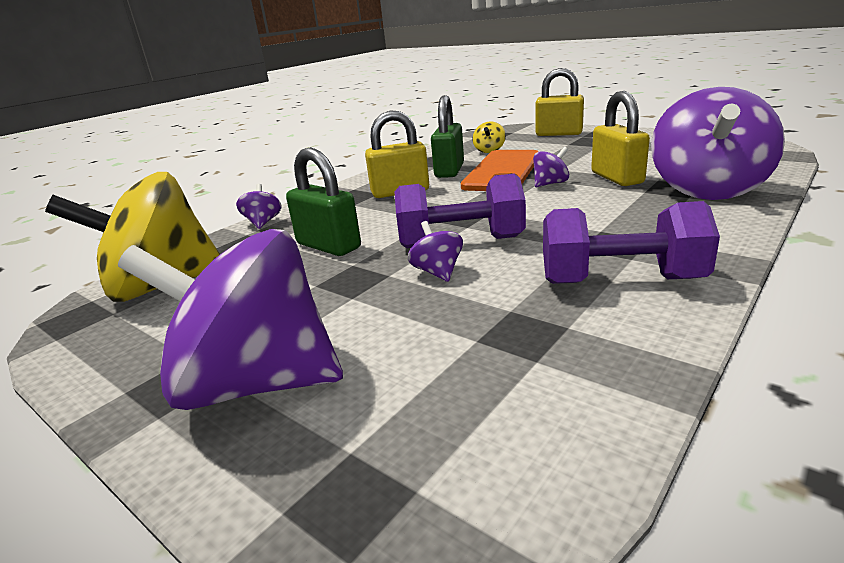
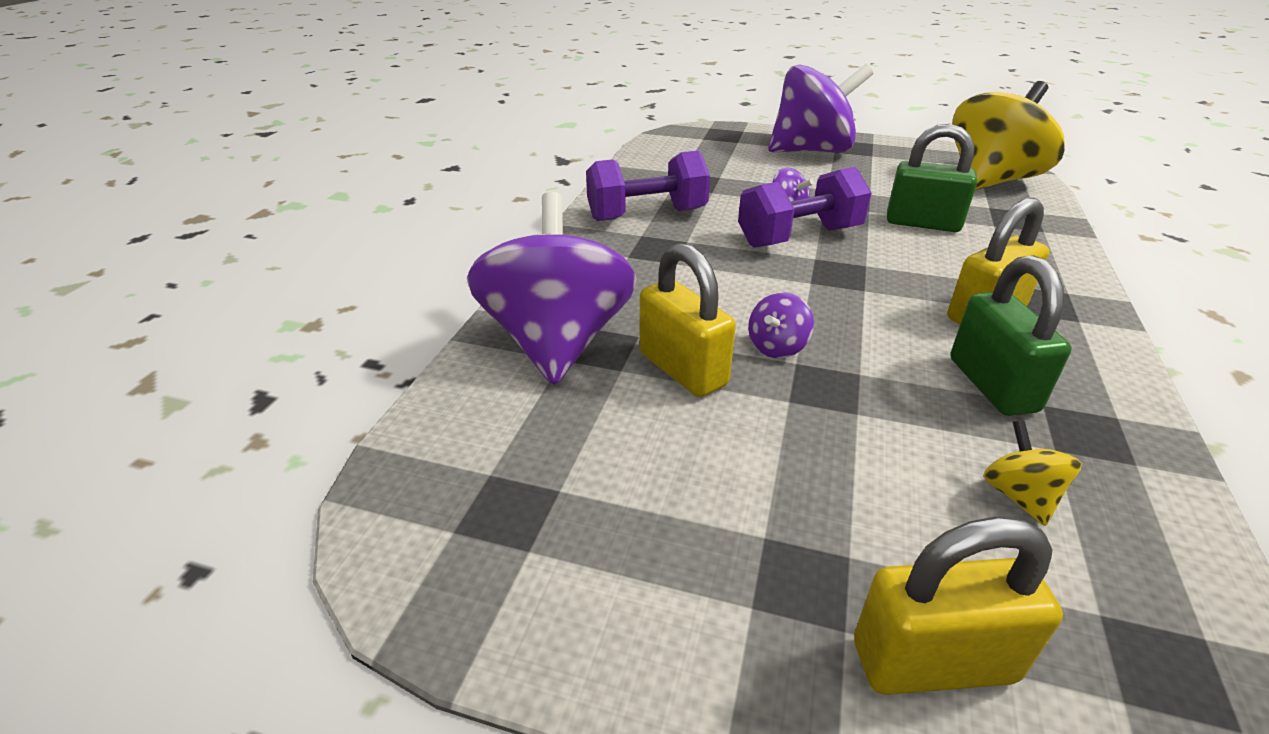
camera: 155 degrees right, 10 degrees up
purple spinning top [236,184,282,229] -> none
orange phone [461,150,539,191] -> none

